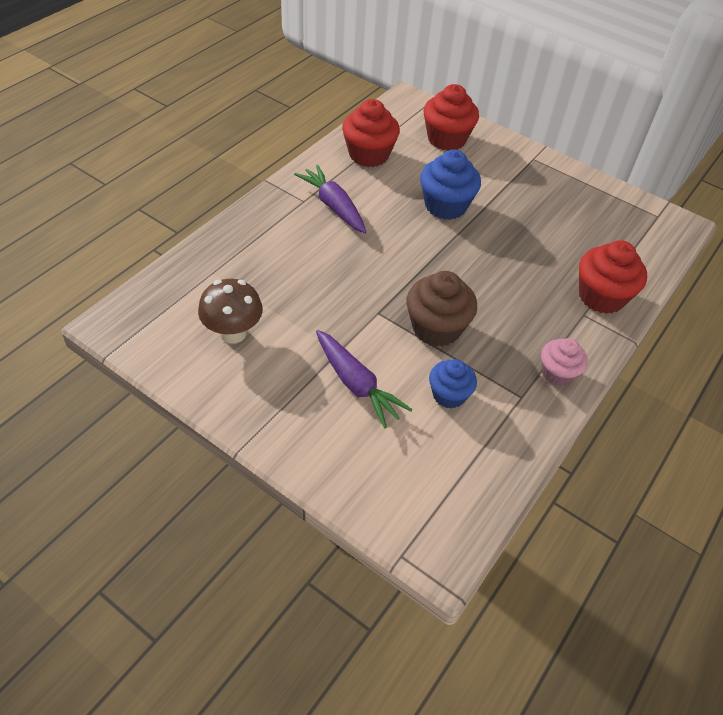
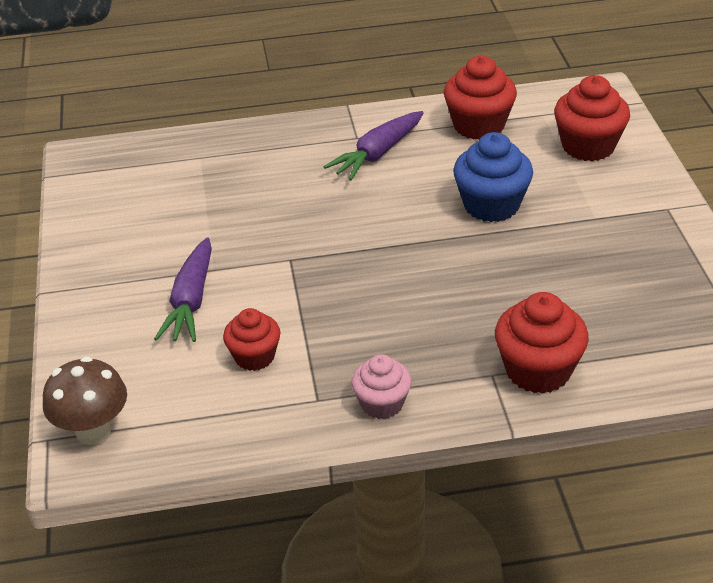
camera: 50 degrees right, 10 degrees down
brown mushroom [198,279,263,344] -> brown mushroom moved to [43,356,127,445]
purple carrot [294,165,367,234] -> purple carrot turned 150 degrees counterclockwise [324,111,424,180]
brown cupcake [407,271,477,347] -> none
blue cupcake [429,359,477,409] -> red cupcake [223,308,280,371]

